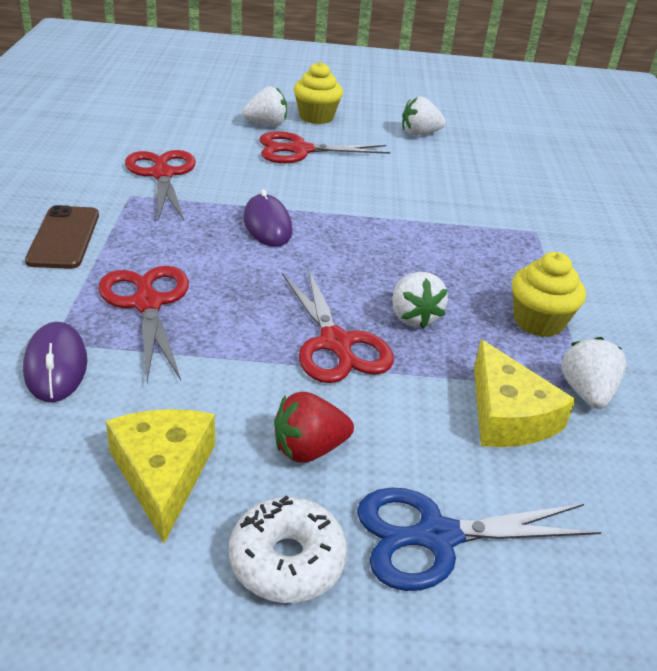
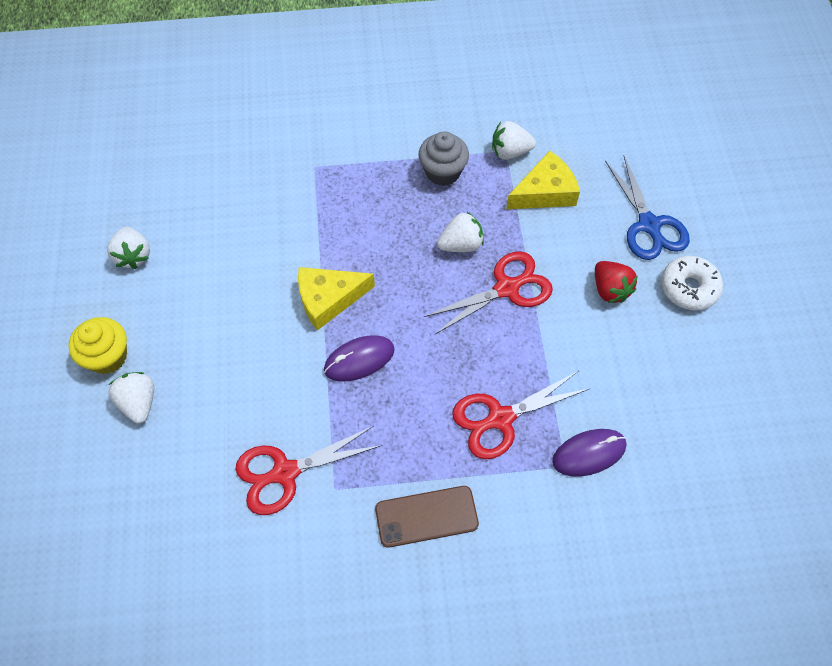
camera: 95 degrees left, 25 degrees up
yellow cheese [106,409,215,543] -> yellow cheese moved to [298,267,375,331]
red scissors [259,131,390,163] -> none
yellow cupcake [512,252,586,337] -> grey cupcake [419,131,469,186]

